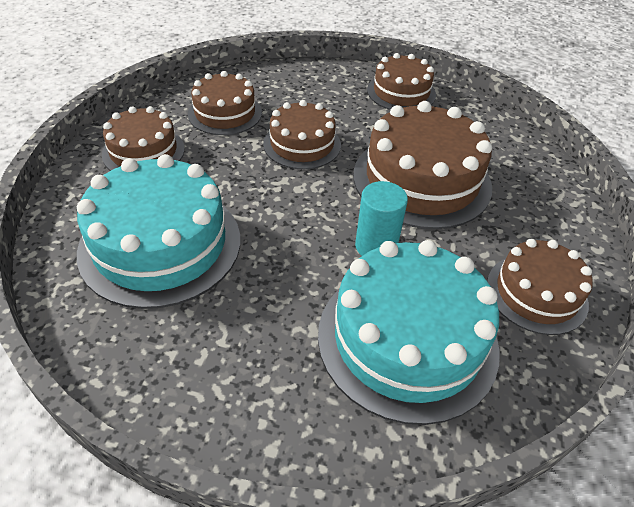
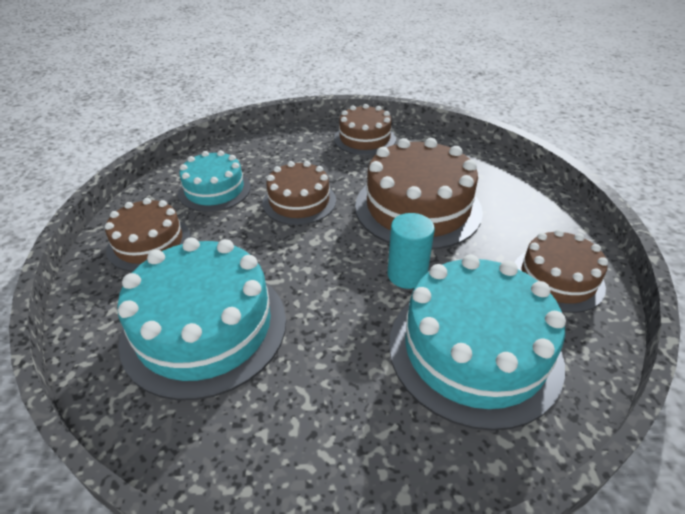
camera: 15 degrees left, 5 degrees down
brown cake [188,71,262,135] -> turquoise cake [178,150,251,212]

